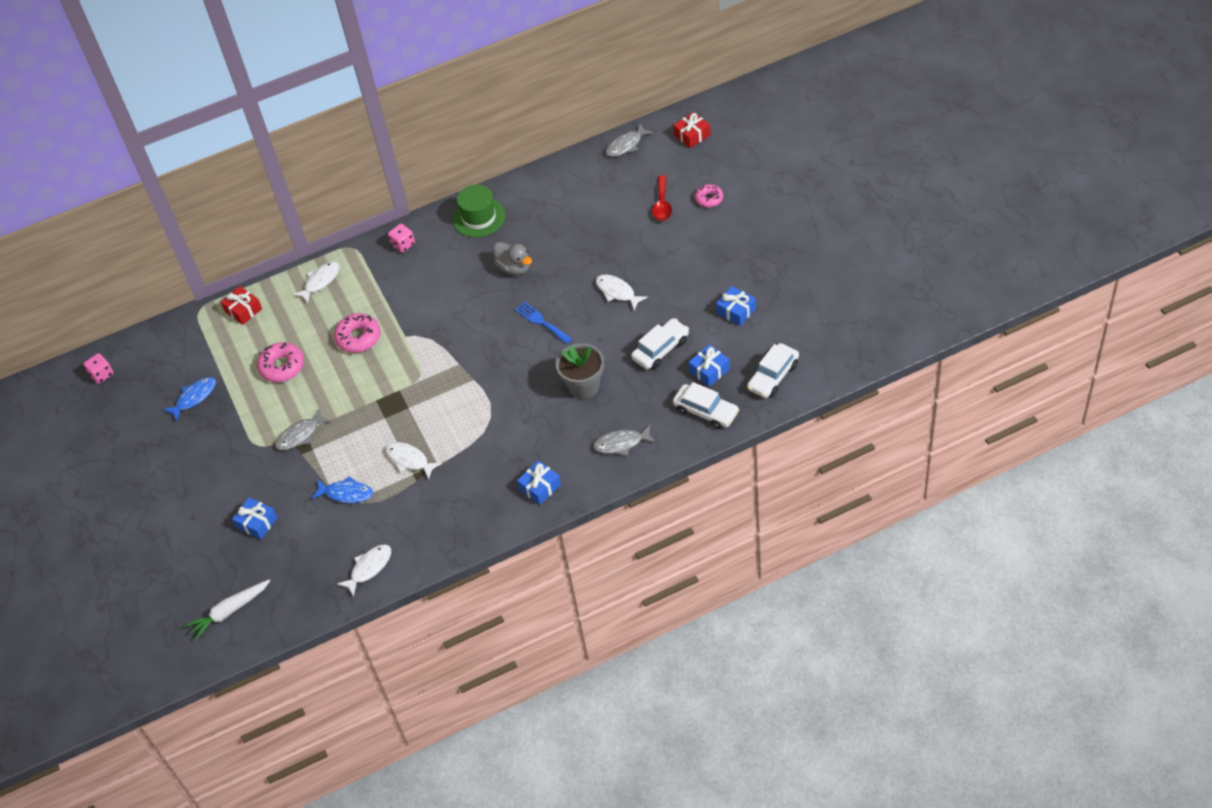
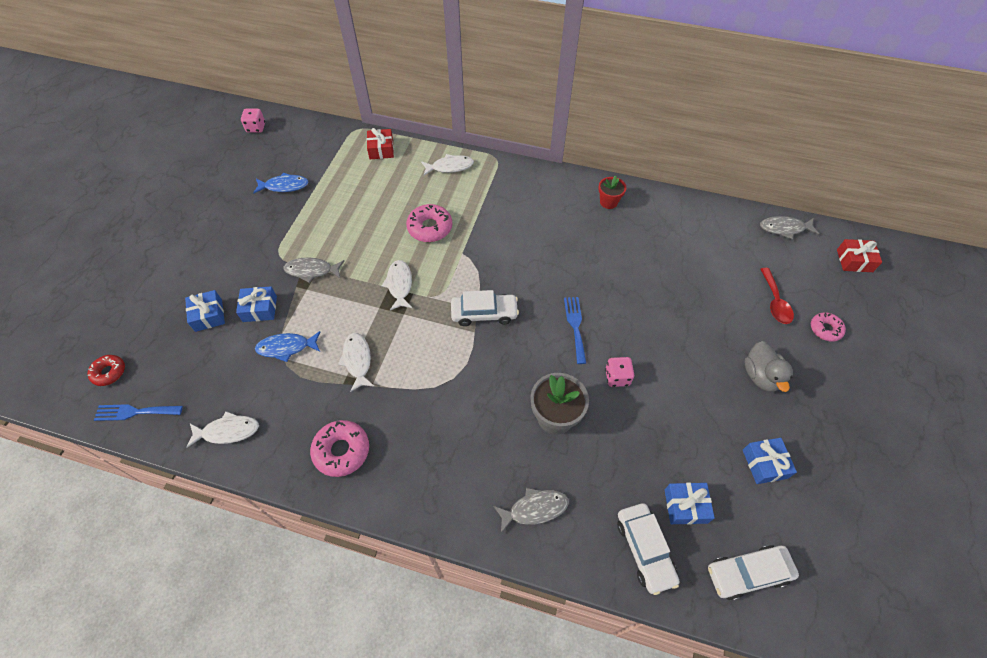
camera: 35 degrees right, 5 degrees up
white carrot [185,579,271,640] -> red donut [87,355,125,386]
pink donut [257,342,304,382] -> pink donut moved to [310,420,369,477]
blue fish [311,476,373,503] -> blue fish turned 120 degrees clockwise [255,331,321,362]
pink dice [388,224,415,253] -> pink dice moved to [605,357,635,387]
green hat [453,185,505,237] -> red flower pot [598,175,626,209]
grey duck [493,242,532,275] -> grey duck moved to [744,341,793,392]
blue gift [517,460,561,505] -> blue gift moved to [236,286,277,322]
grey fish [593,425,656,456] -> grey fish turned 135 degrees clockwise [493,487,569,533]
white fish [596,274,648,310] -> white fish moved to [382,260,412,311]
white car [631,318,689,369] -> white car moved to [451,290,519,326]
red spoon [652,175,672,221] -> red spoon turned 45 degrees counterclockwise [760,268,794,324]
none -> blue fork [94,404,183,421]

